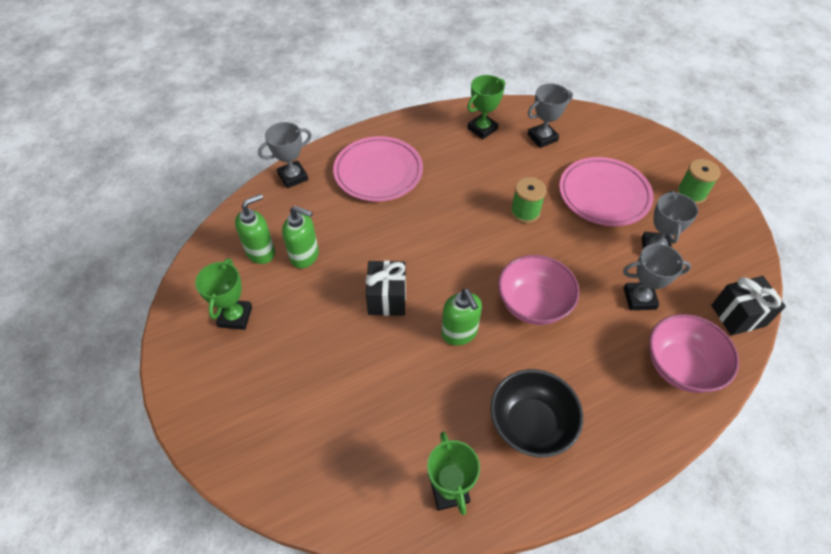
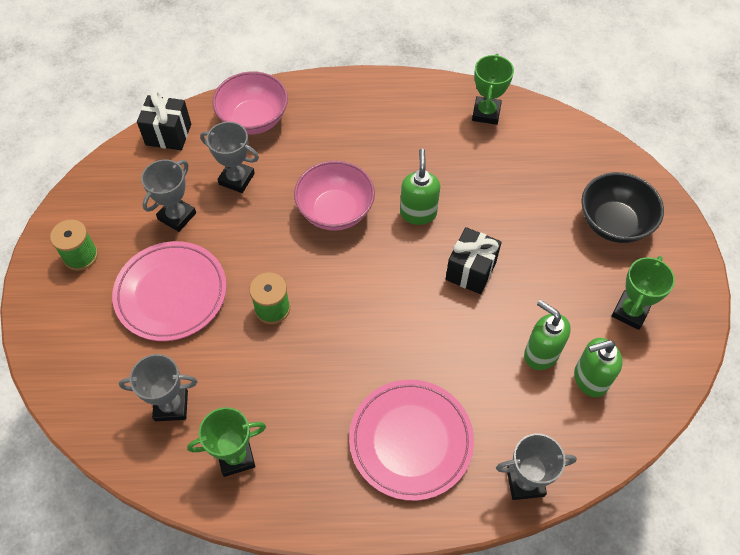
camera: 155 degrees left, 5 degrees up
black bowl [490,369,583,457] -> black bowl moved to [581,172,664,243]

